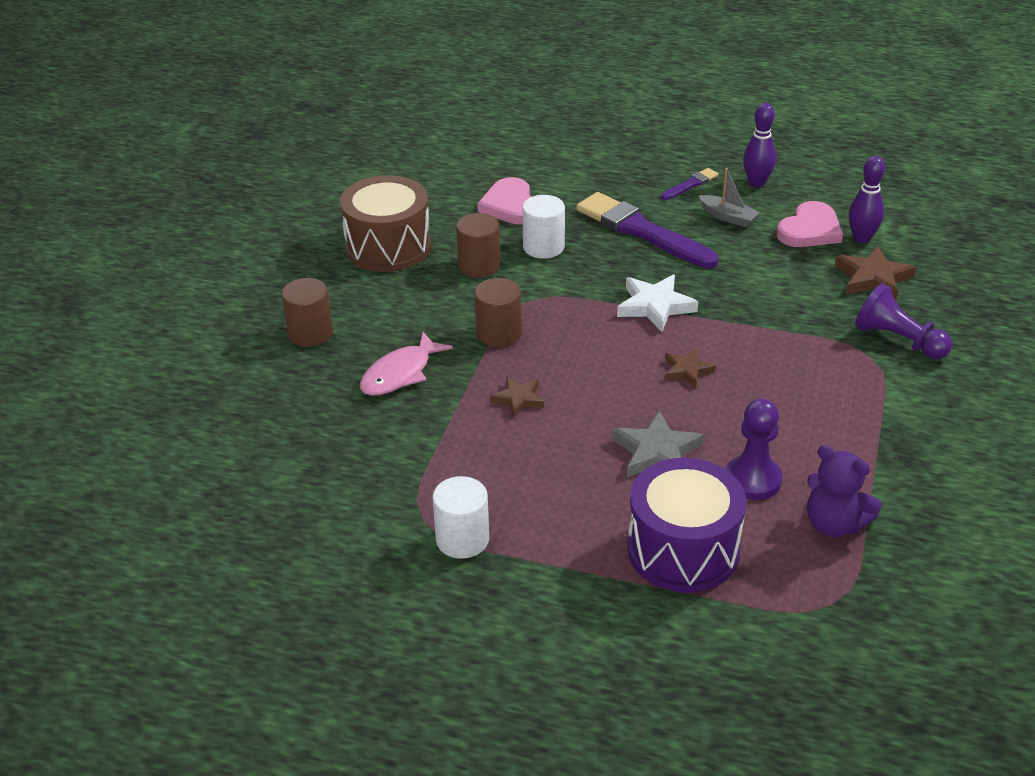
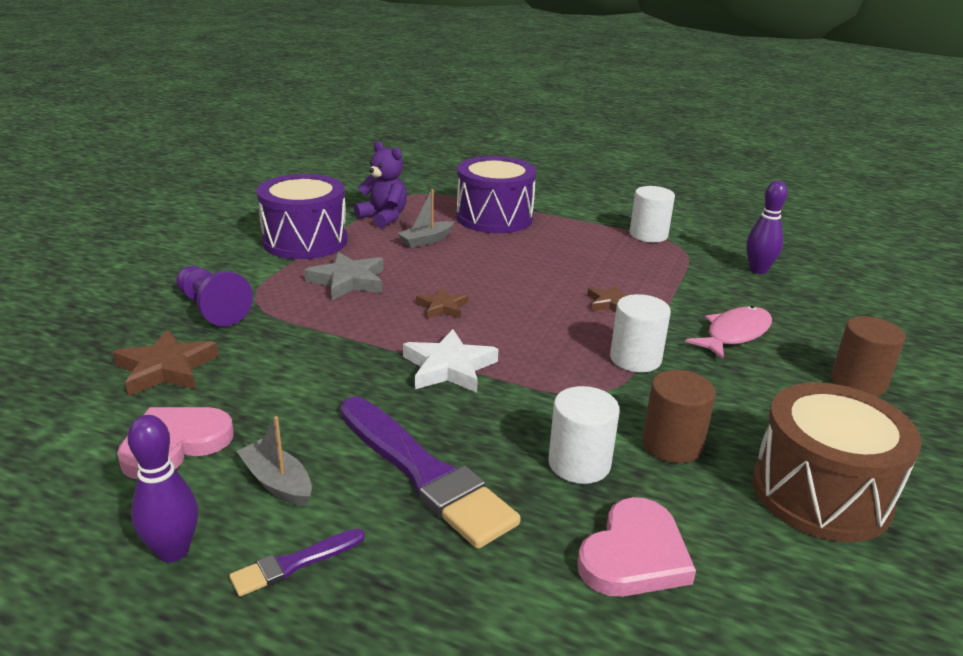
camera: 175 degrees left, 10 degrees down
brown cylinder [475,278,522,347] -> white cylinder [610,294,671,372]
pink heart [477,177,532,225] -> pink heart turned 45 degrees clockwise [577,497,696,597]
grey star [612,411,704,477] -> grey star moved to [304,252,383,300]
purple pawn [726,399,782,500] -> grey boat [397,189,454,248]
purple bowling pin [848,156,885,243] -> purple bowling pin moved to [746,181,788,274]
none -> purple drum [257,174,348,259]

